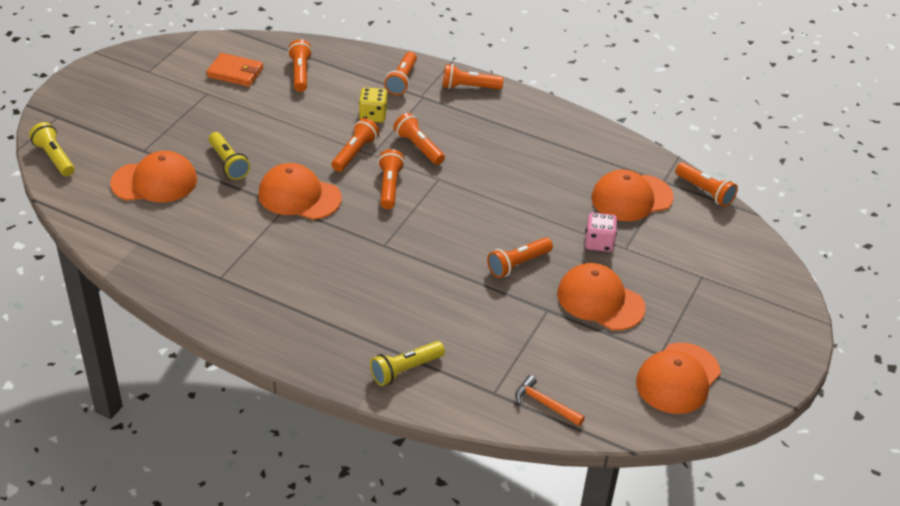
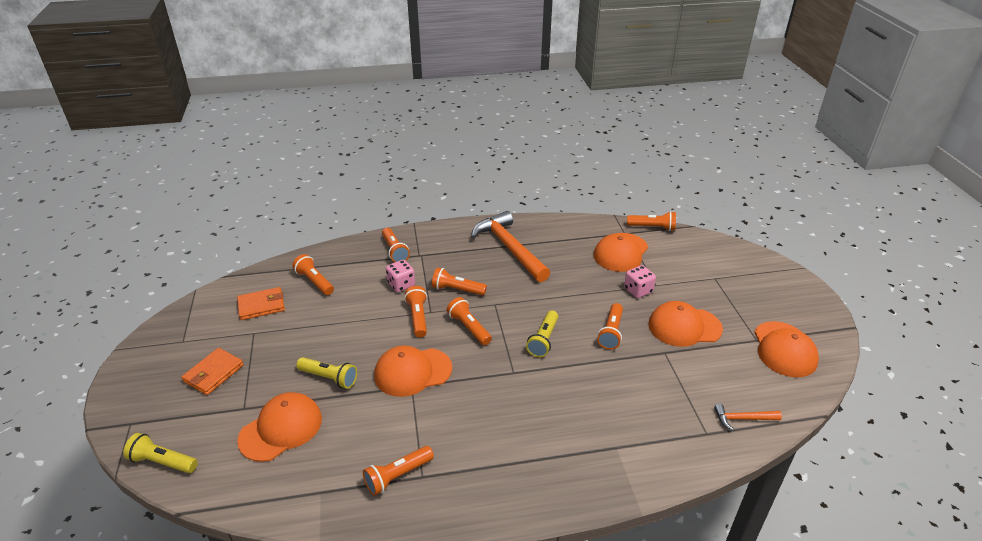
camera: 35 degrees left, 5 degrees down
yellow dice [359,88,387,123] -> pink dice [386,260,415,292]
yellow flashlight [370,341,445,386] -> yellow flashlight moved to [526,311,558,357]
orange flashlight [443,64,504,89] -> orange flashlight moved to [363,446,434,496]
none -> orange wallet [181,348,244,395]
none -> orange hammer [471,211,550,282]

